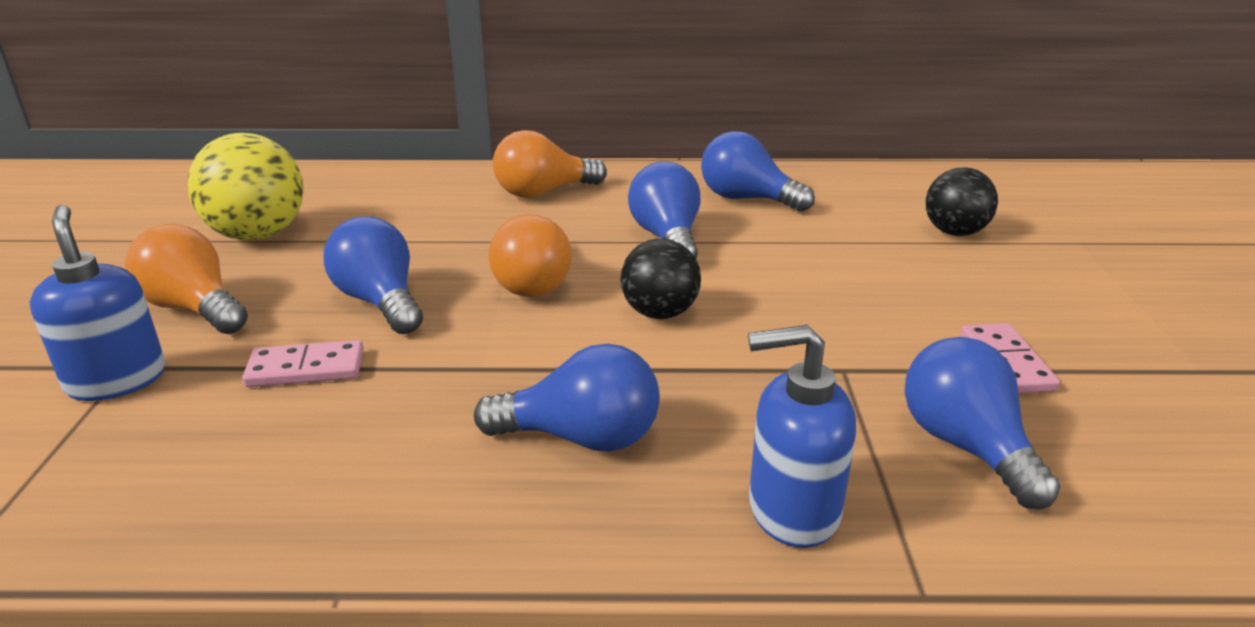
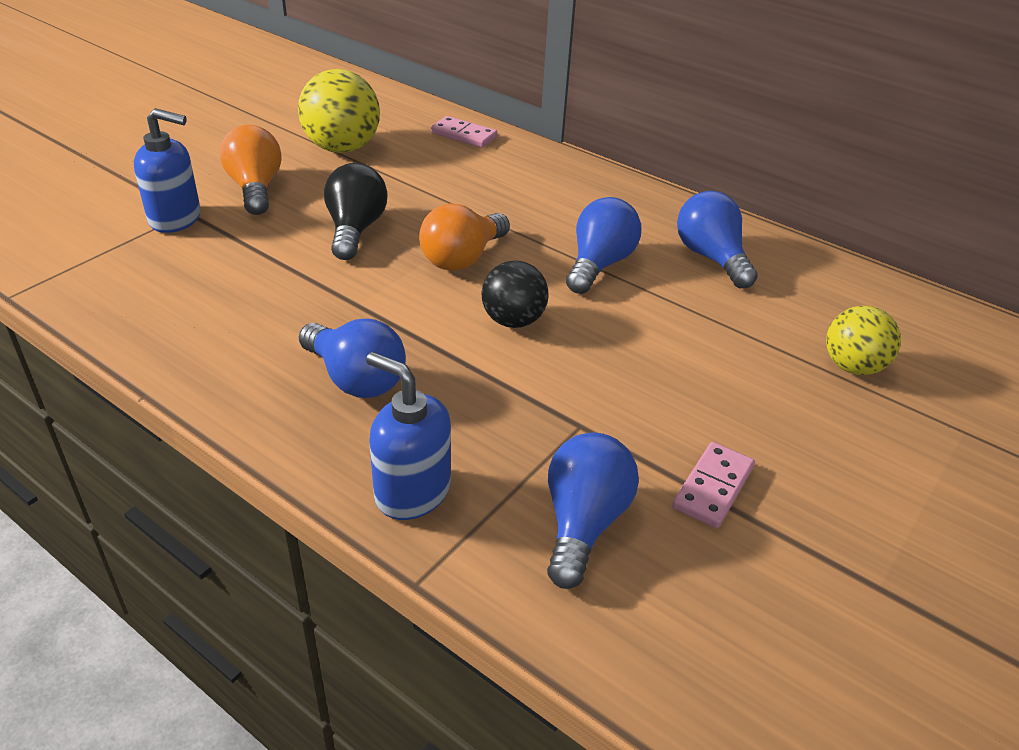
camera: 35 degrees right, 10 degrees up
blue soap dispenser [30,205,165,401] -> blue soap dispenser turned 90 degrees clockwise [134,108,201,233]
pink domino [242,340,364,387] -> pink domino moved to [431,116,498,148]
blue light bulb [323,216,423,334] -> black light bulb [324,163,388,260]
orange light bulb [493,130,607,198] -> none
black ball [926,167,998,236] -> yellow ball [826,306,901,375]

